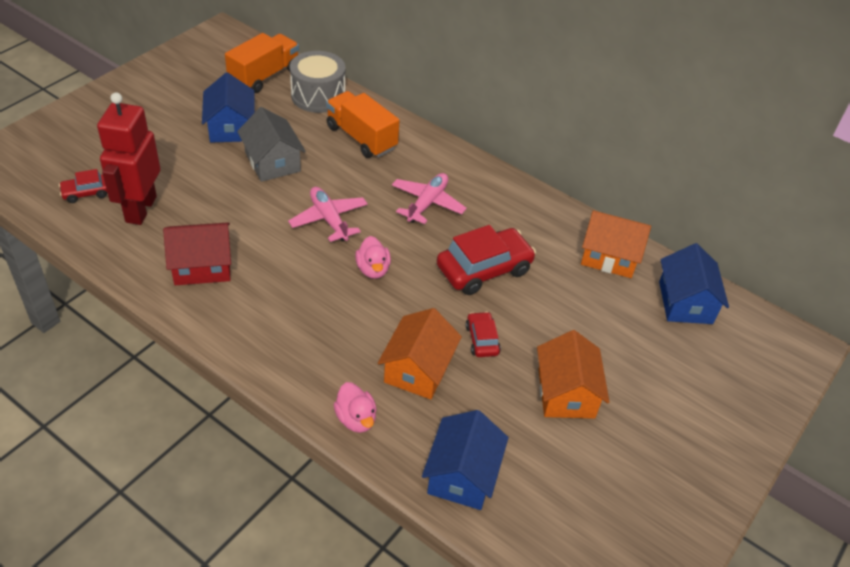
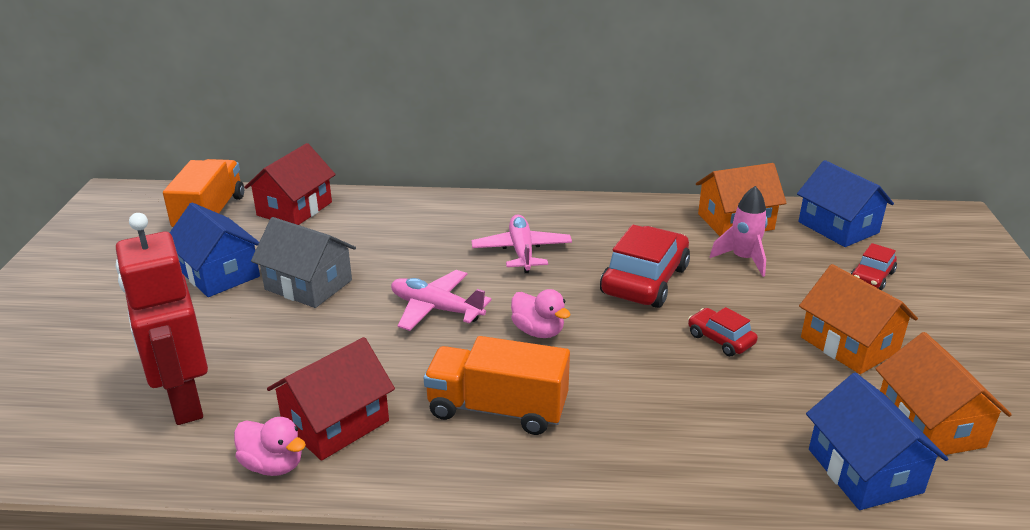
camera: 30 degrees left, 15 degrees down
red car [59,169,107,203] -> red car moved to [850,243,897,290]
grey drum [290,51,345,113] -> red house [244,143,336,225]
orange truck [326,91,400,158] -> orange truck moved to [424,336,570,435]
pink duck [333,382,377,433] -> pink duck moved to [234,417,306,476]
orange house [378,308,462,399] -> orange house moved to [876,332,1012,456]
none -> pink rocket [710,186,768,277]

